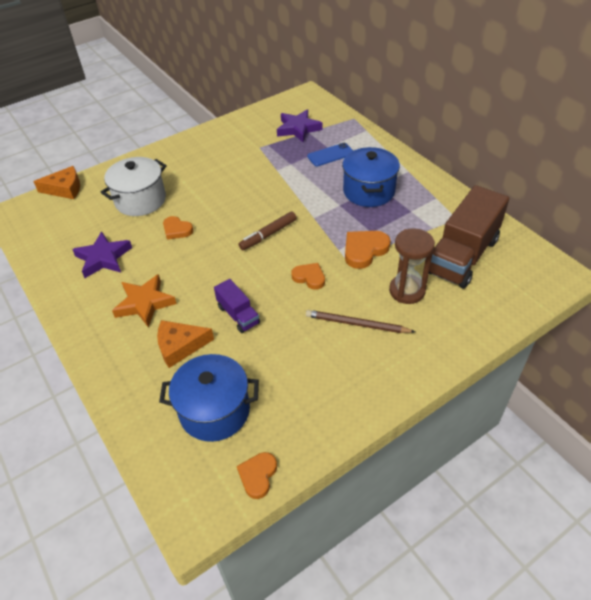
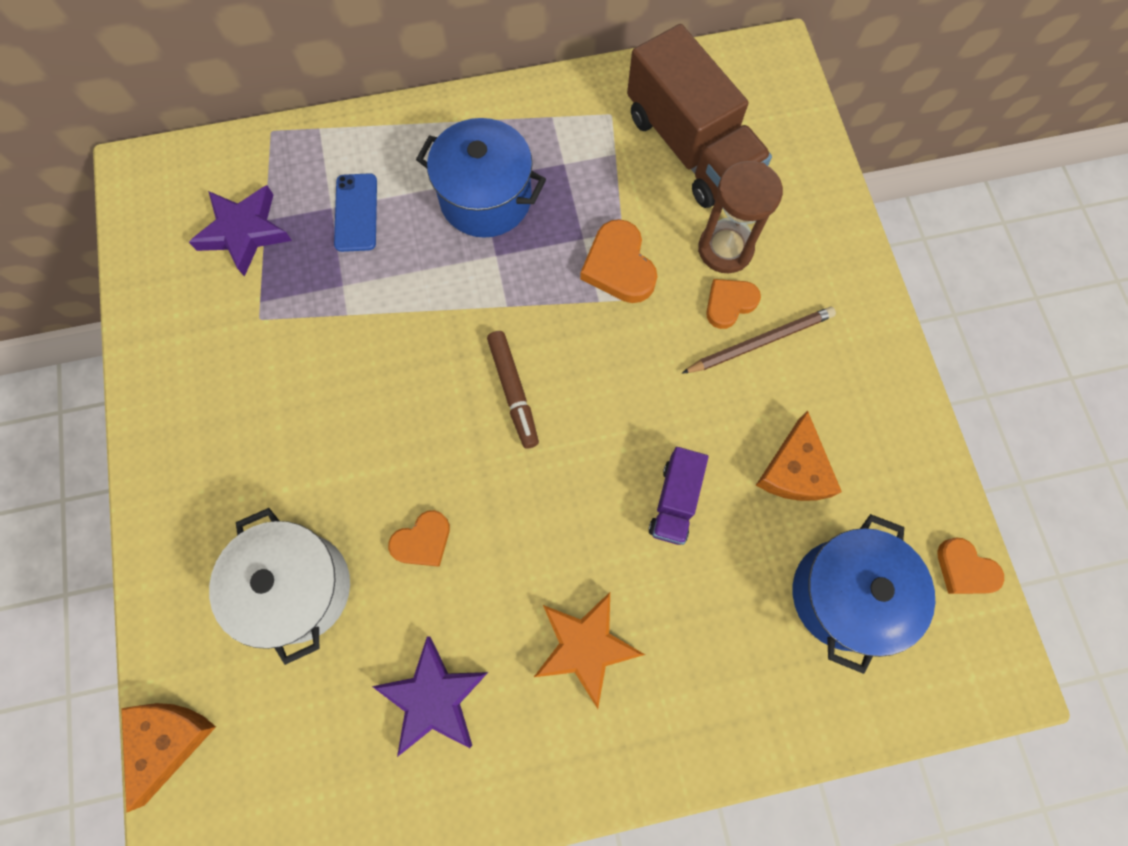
camera: 70 degrees left, 25 degrees up
orange cheese [157,320,214,368] -> orange cheese moved to [756,411,842,501]
purple truck [214,279,260,333] -> purple truck turned 120 degrees clockwise [649,447,708,545]
orange heart [291,263,325,290] -> orange heart moved to [706,279,761,329]
brown pencil [306,310,415,333] -> brown pencil turned 150 degrees counterclockwise [682,306,836,373]

